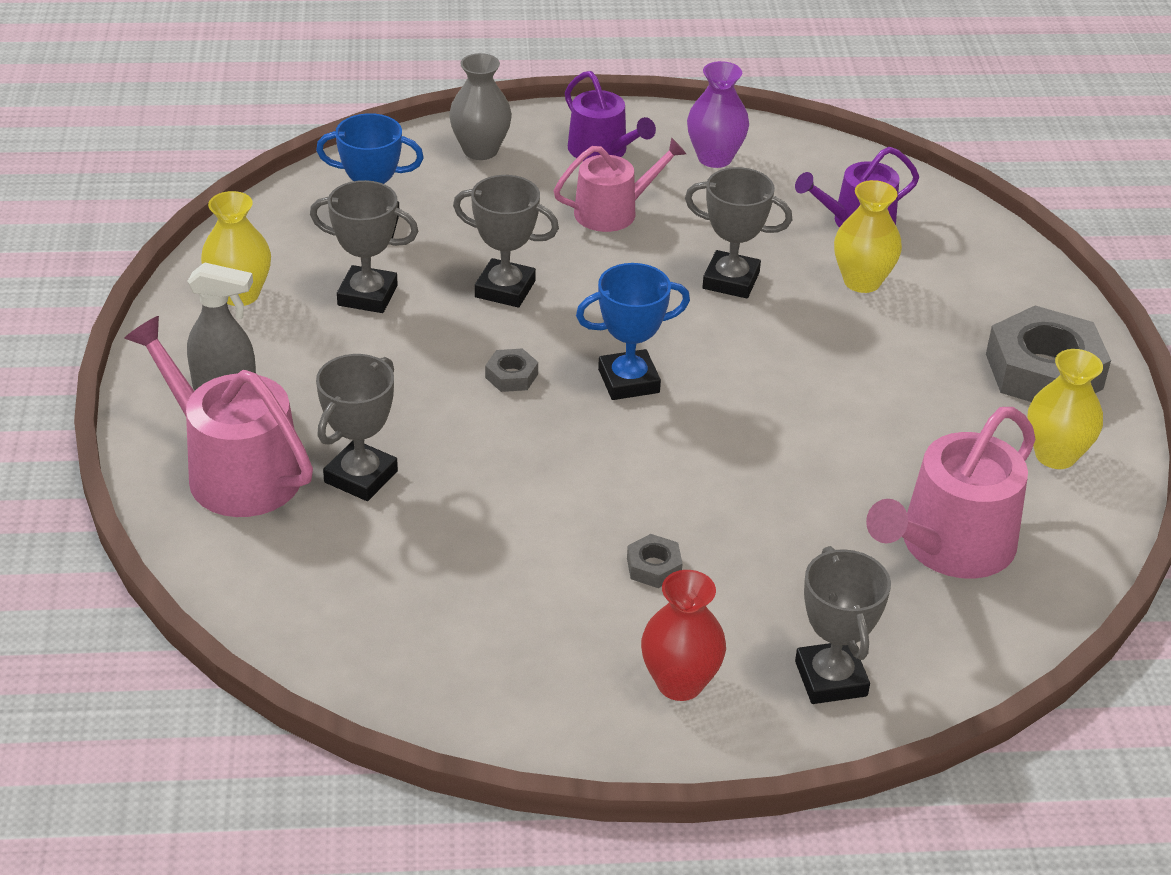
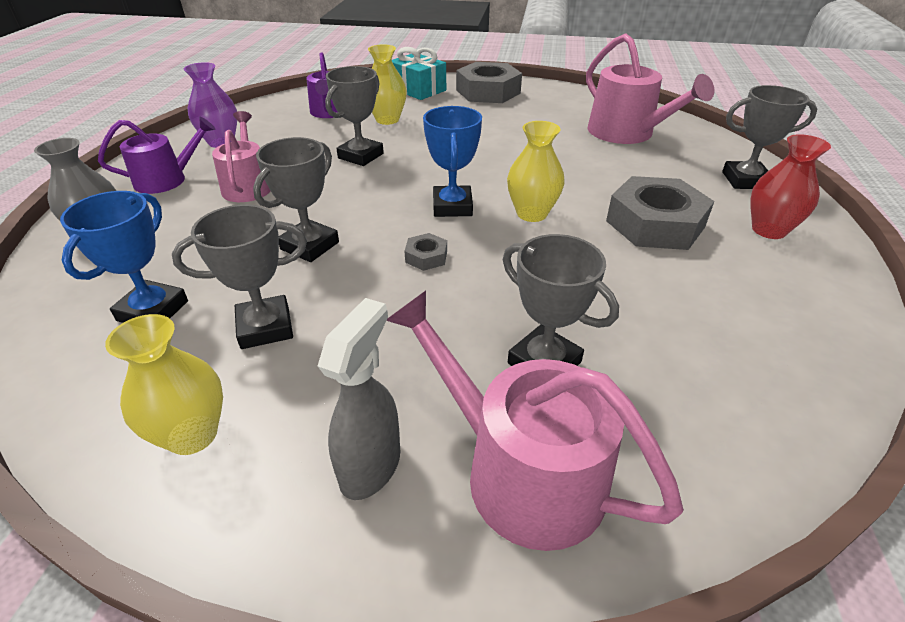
camera: 75 degrees left, 0 degrees up
pink watering can [124,316,313,517] -> pink watering can turned 75 degrees clockwise [387,291,684,551]
grey trophy [310,180,418,313] -> grey trophy turned 45 degrees clockwise [172,204,307,349]
grey nut [627,534,683,588] -> grey nut [606,176,714,250], size x2.31
yellow vase [1028,349,1103,469] -> yellow vase moved to [507,121,565,222]
none -> turquoise gift [392,47,446,100]

